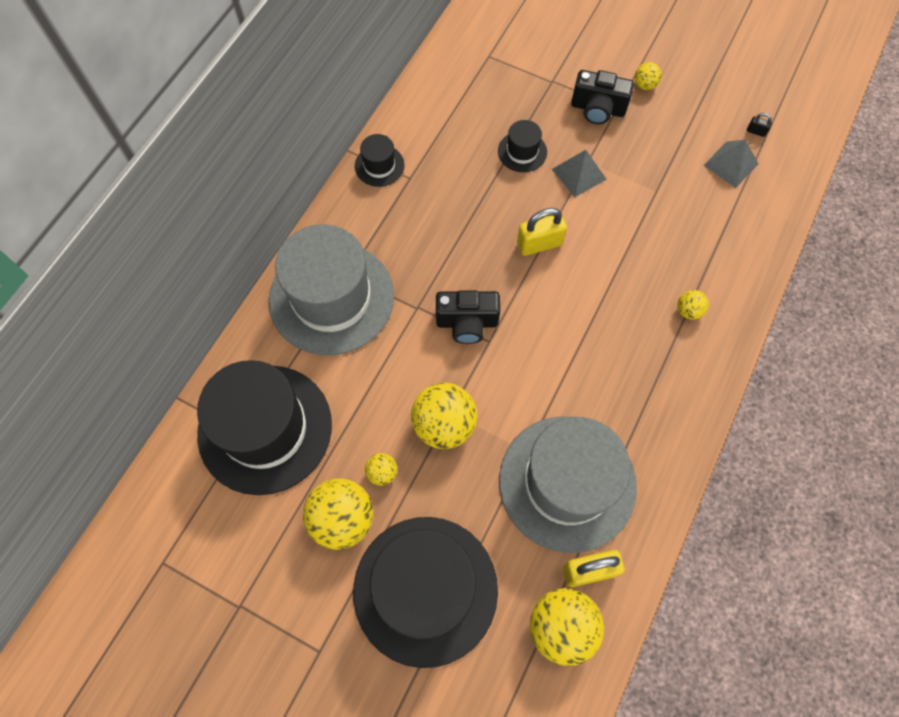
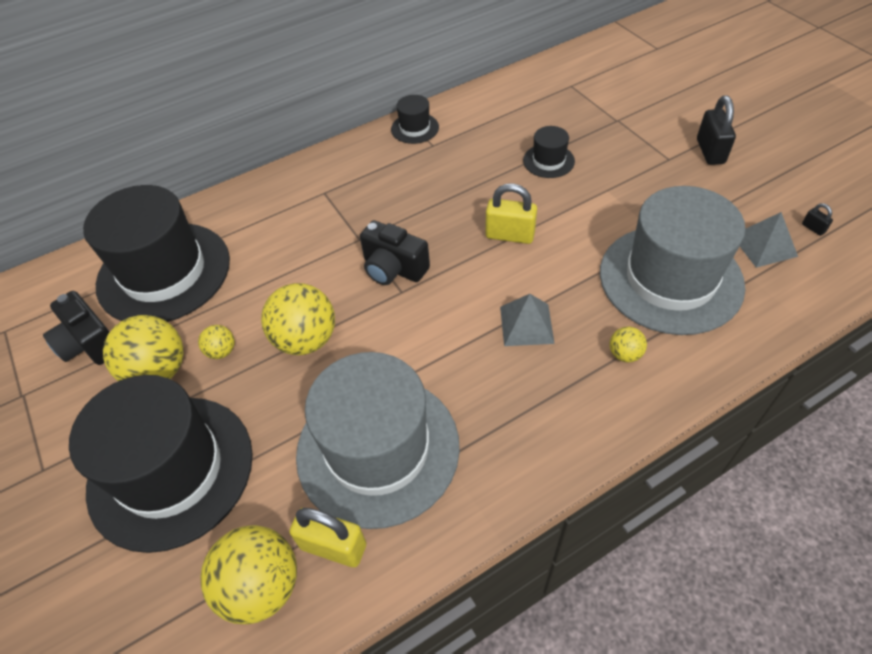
camera: 35 degrees right, 15 degrees down
grey hat [269,224,394,355] -> grey hat moved to [600,186,746,335]
grey pyramid [552,150,607,197] -> grey pyramid moved to [500,294,555,346]
black camera [571,70,634,124] -> black camera moved to [43,291,110,365]
yellow ball [635,62,662,90] -> black padlock [697,96,736,165]

